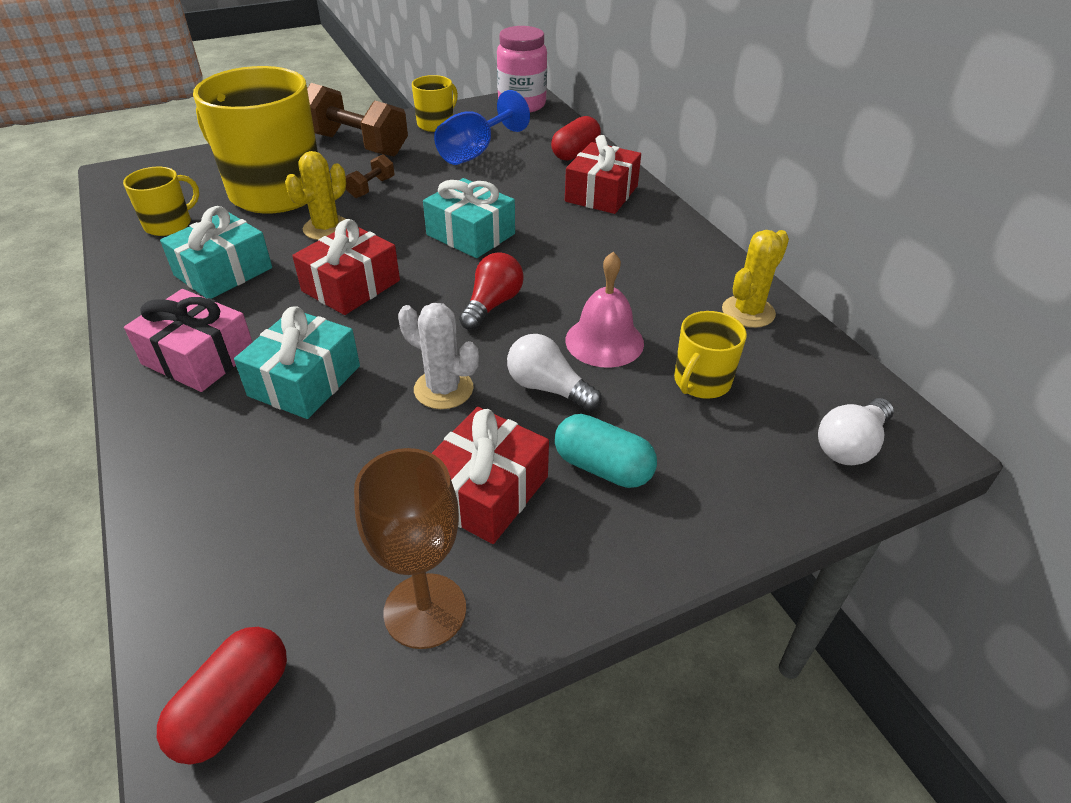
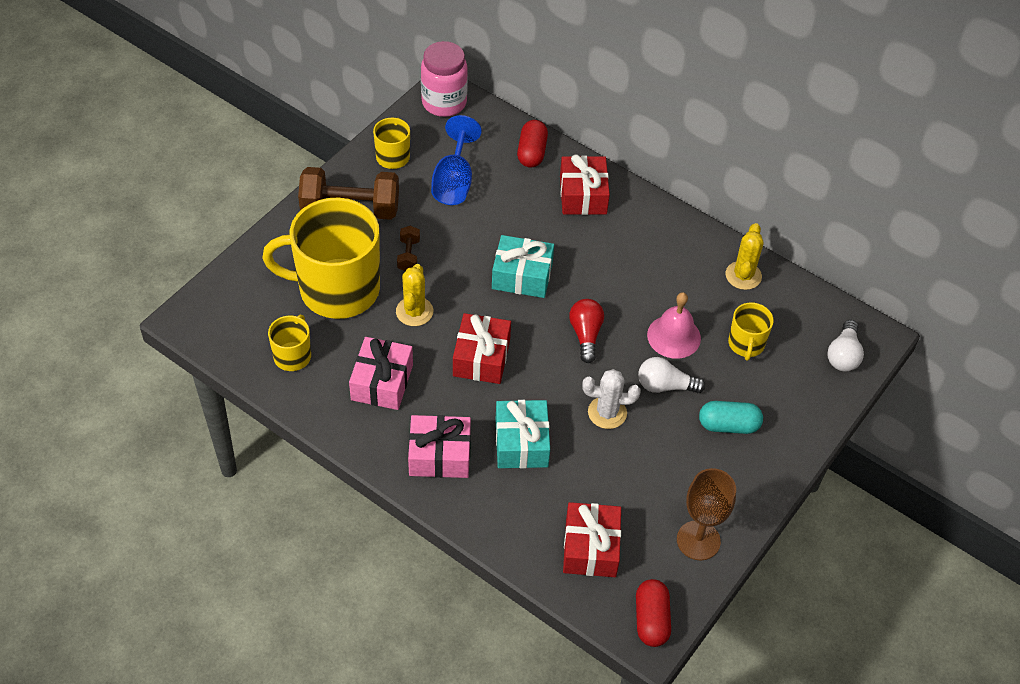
camera: 30 degrees left, 10 degrees up
turquoise gift [160,206,272,299] -> pink gift [349,337,413,410]
red gift [431,407,549,544] -> red gift moved to [563,502,621,577]

